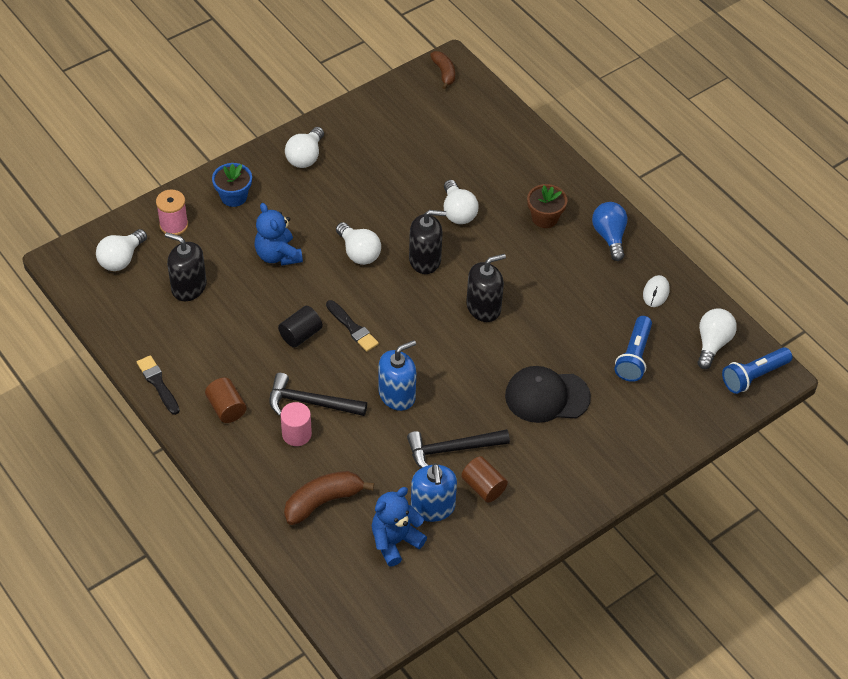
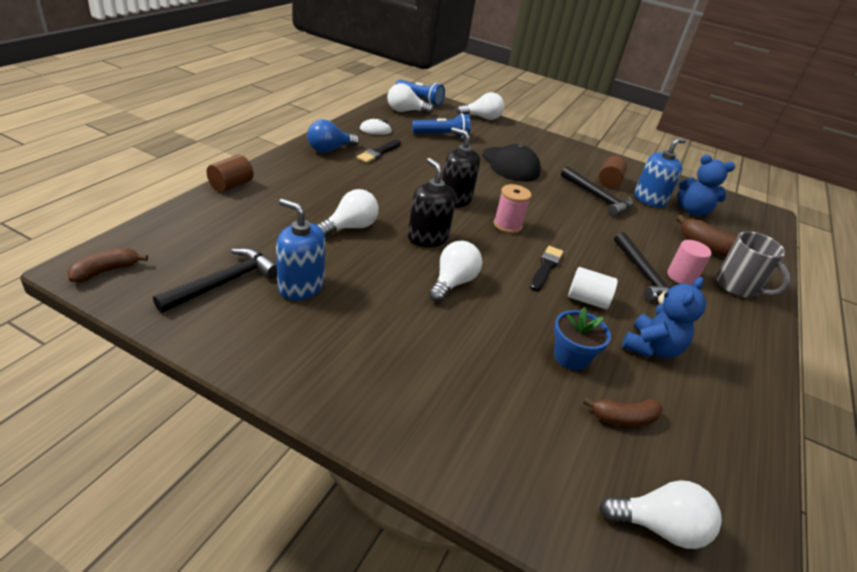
camera: 120 degrees left, 15 degrees down
black brush [137,355,180,415] -> black brush moved to [357,140,401,163]
pink spool [156,189,188,235] -> pink spool moved to [494,184,531,233]
black soap dispenser [165,232,207,301] -> brown banana [583,397,663,427]
brown cylinder [205,378,247,423] -> brown cylinder moved to [207,155,253,193]
blue flower pot [212,163,252,207] -> blue flower pot moved to [554,307,611,370]
blue teddy bear [255,203,303,266] -> blue teddy bear moved to [622,277,706,358]
black cylinder [278,306,322,348] -> white cylinder [568,267,618,309]
white light bulb [285,127,324,168] -> white light bulb moved to [457,92,504,120]
blue soap dispenser [379,340,416,411] -> blue soap dispenser moved to [276,199,325,301]
brown flower pot [527,184,567,228] -> none
none -> black hammer [153,248,277,313]
none -> grey mug [716,231,791,298]

